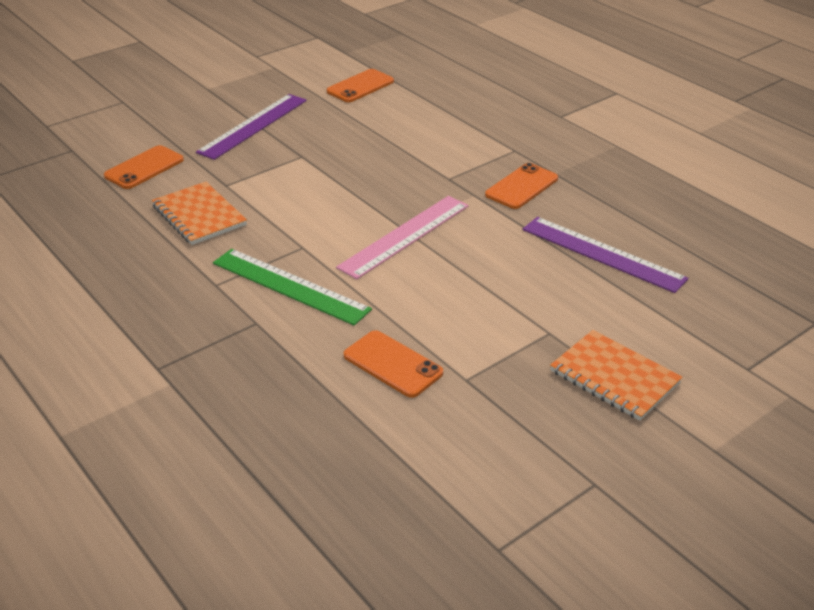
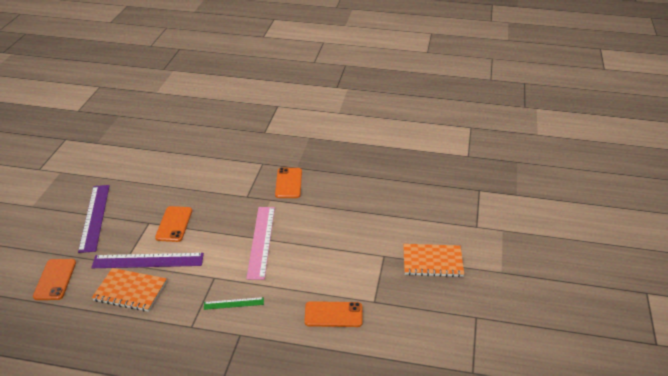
camera: 40 degrees left, 0 degrees up
green ruler [213,249,372,325] -> green ruler [204,297,264,310], size x0.51
orange phone [327,69,394,102] -> orange phone moved to [155,206,192,242]
purple ruler [523,217,688,293] -> purple ruler moved to [91,253,204,268]

